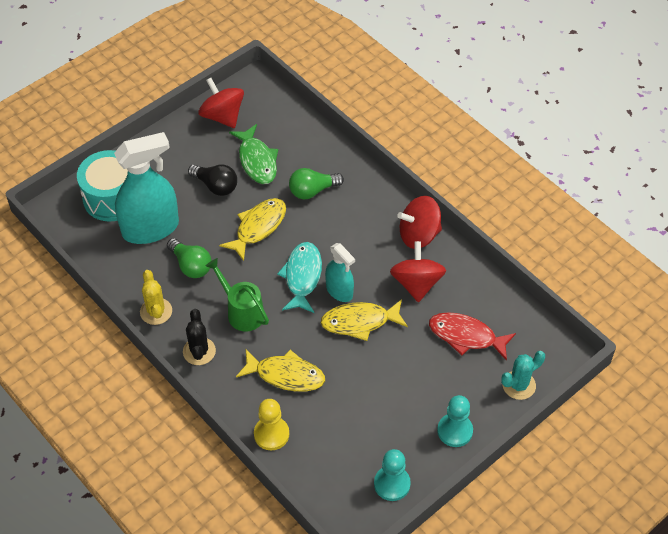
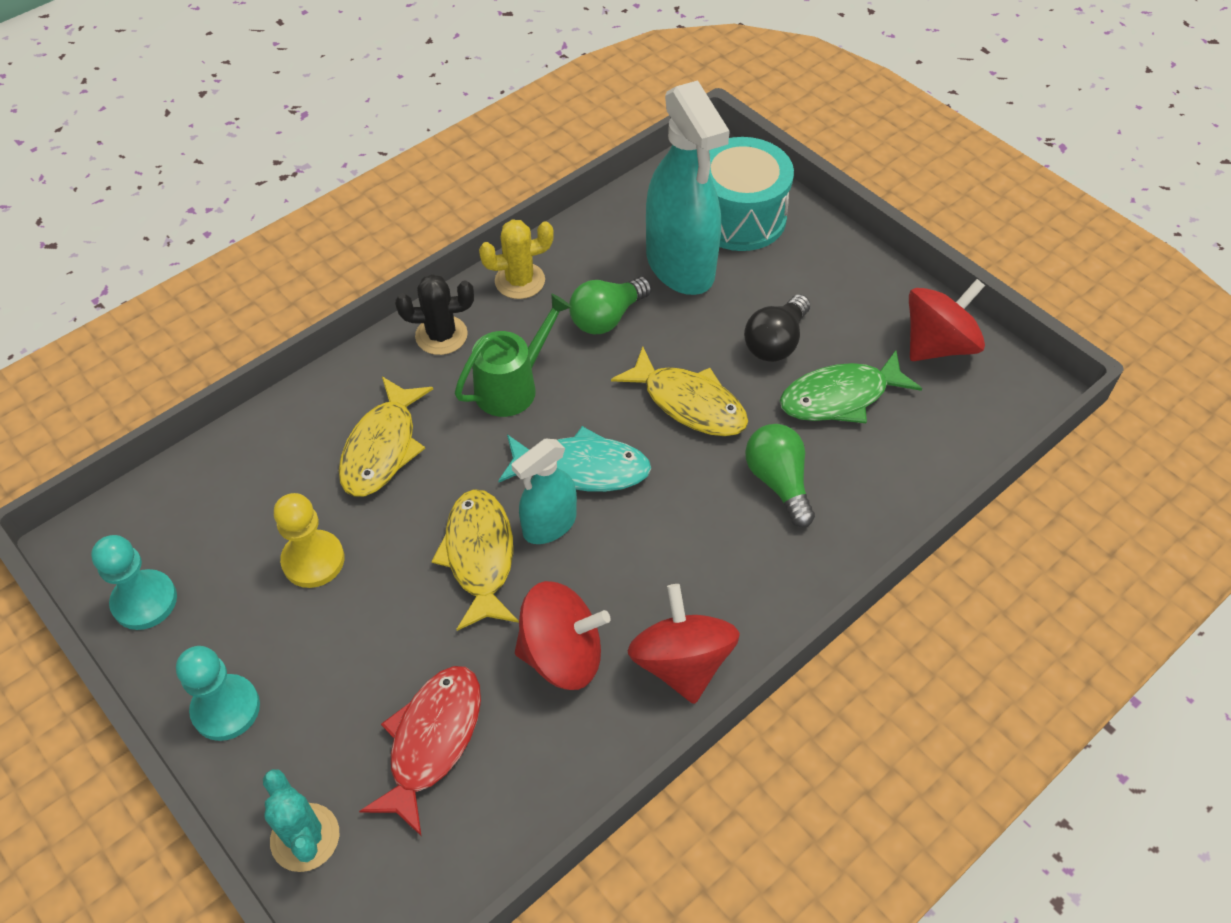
camera: 90 degrees right, 0 degrees up
yellow pawn [254,399,289,451] -> yellow pawn moved to [274,493,344,588]

